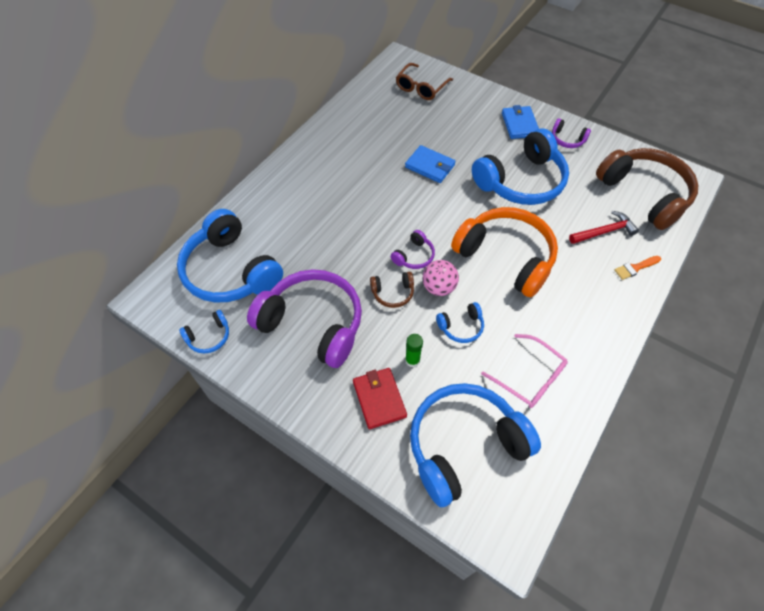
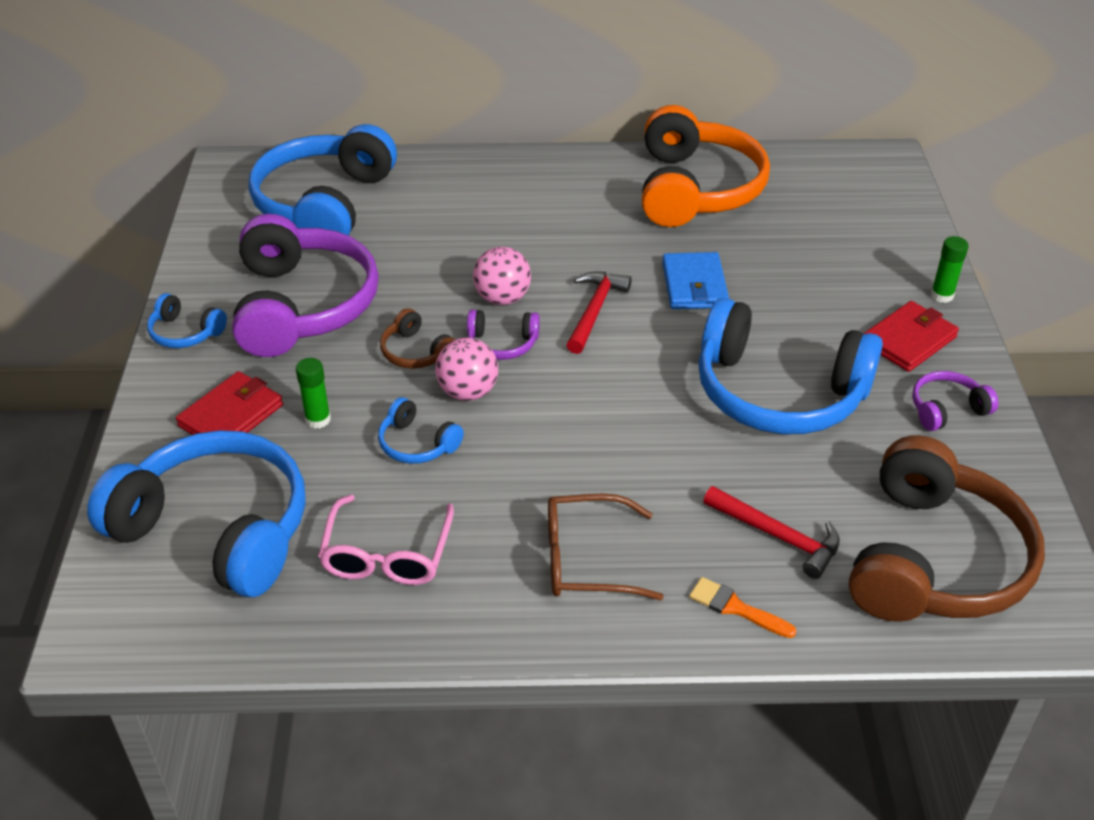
camera: 55 degrees right, 15 degrees down
blue headphones [179,310,229,354] -> blue headphones moved to [147,293,227,348]
brown glasses [396,63,453,100] -> brown glasses moved to [548,494,664,600]
orange headphones [451,207,558,297] -> orange headphones moved to [642,105,770,227]
blue wallet [502,105,539,139] -> red wallet [863,301,959,372]
purple headphones [552,118,591,148] -> purple headphones turned 75 degrees clockwise [912,371,998,431]
none -> pink ball [473,247,531,305]
none -> red hammer [566,272,632,354]
none -> green glue stick [931,236,968,303]

